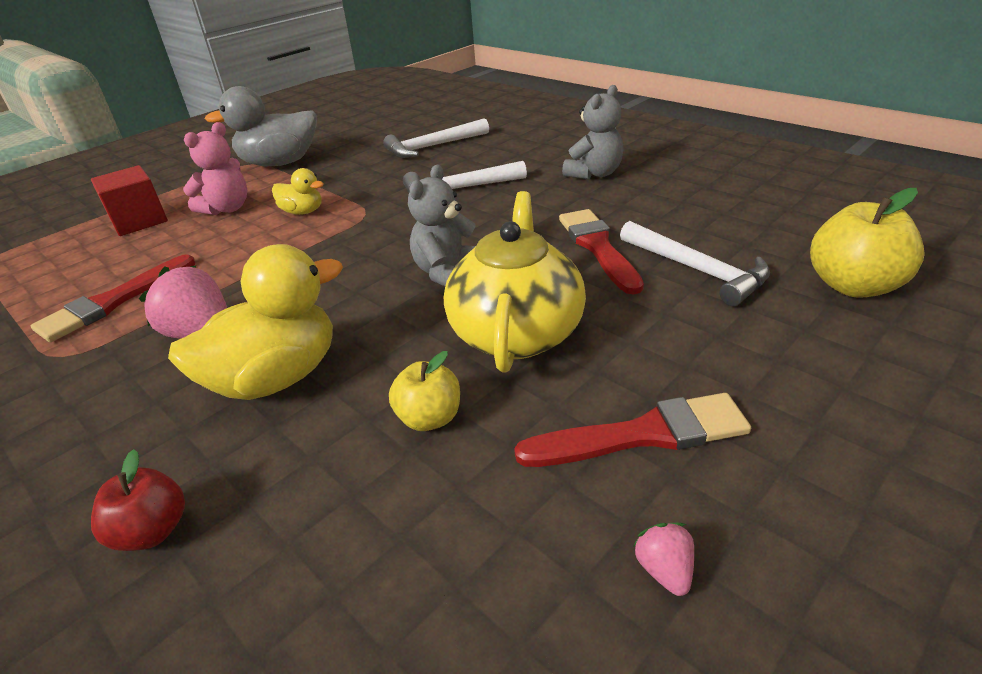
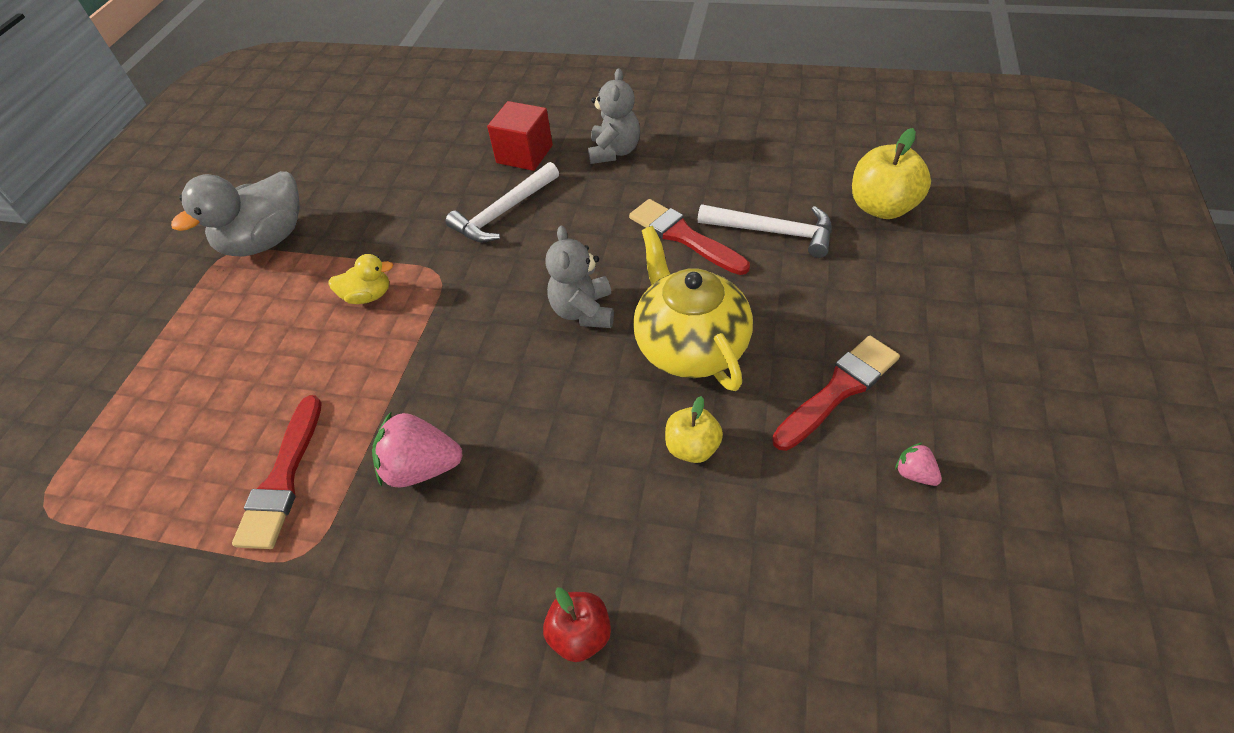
camera: 30 degrees left, 15 degrees up
red cube [91,165,168,236] -> red cube moved to [487,101,553,171]
yellow duck [168,244,343,400] -> none
pink teddy bear [183,122,247,215] -> none
white hammer [383,118,489,158] -> none

